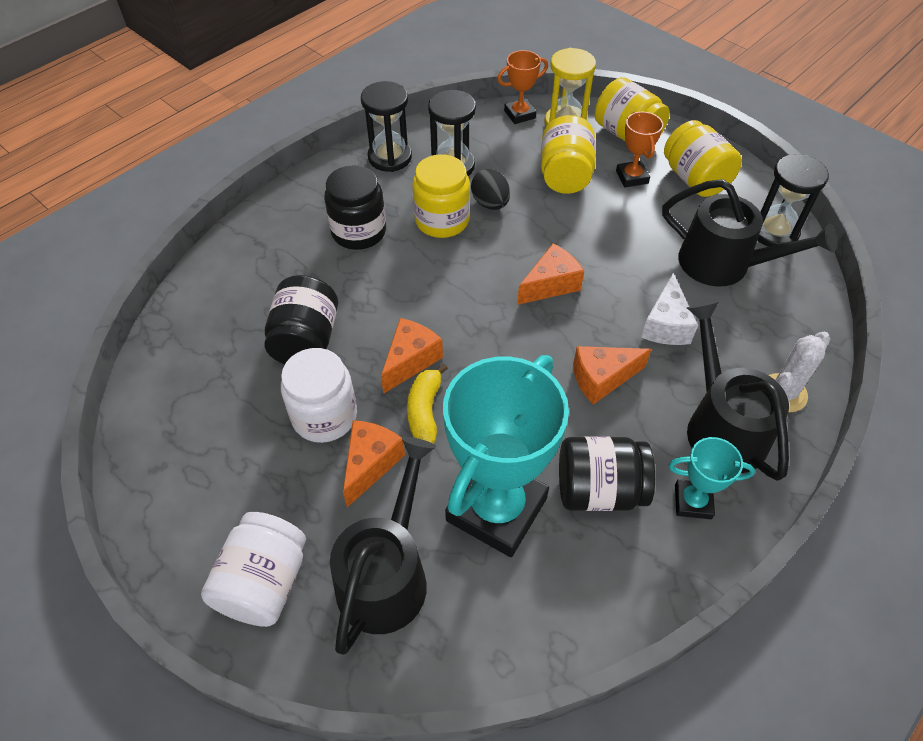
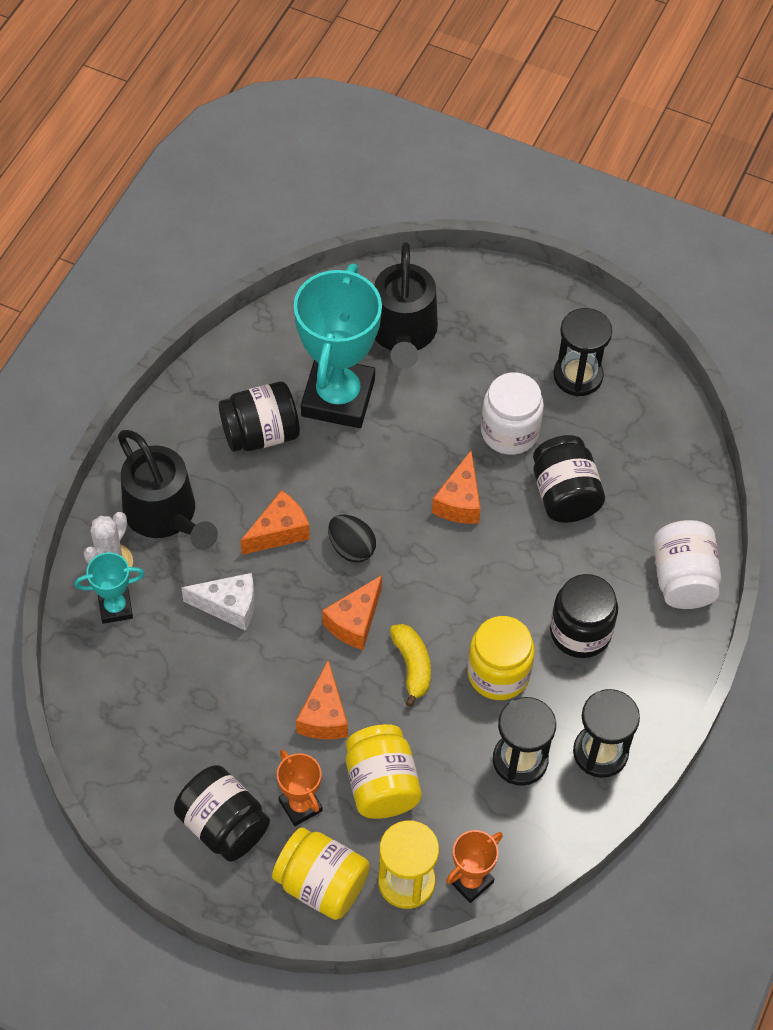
camera: 160 degrees right, 5 degrees up
white jar [201,512,306,627] -> white jar moved to [653,520,721,609]
orange cheese [343,420,405,507] -> orange cheese moved to [296,660,348,739]
yellow banana [407,363,448,443] -> yellow banana moved to [390,624,431,707]
black egg [471,169,510,210] -> black egg moved to [328,515,376,562]
white cheese [641,273,698,345] -> white cheese turned 105 degrees clockwise [181,573,254,631]
black watering can [662,179,837,287] -> none
yellow jar [664,120,742,197] -> black jar [174,765,270,862]
turquoise trophy [669,437,755,519] -> turquoise trophy moved to [74,552,145,624]
black hourglass [757,154,829,247] -> black hourglass moved to [553,308,612,396]

